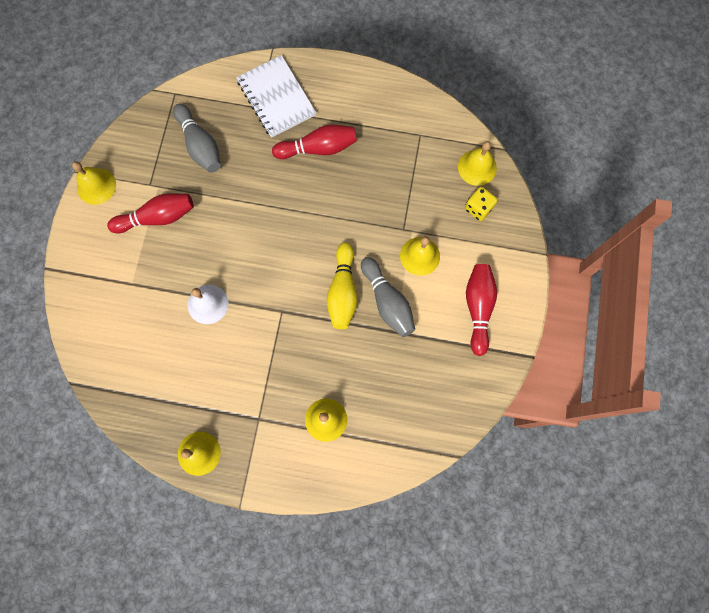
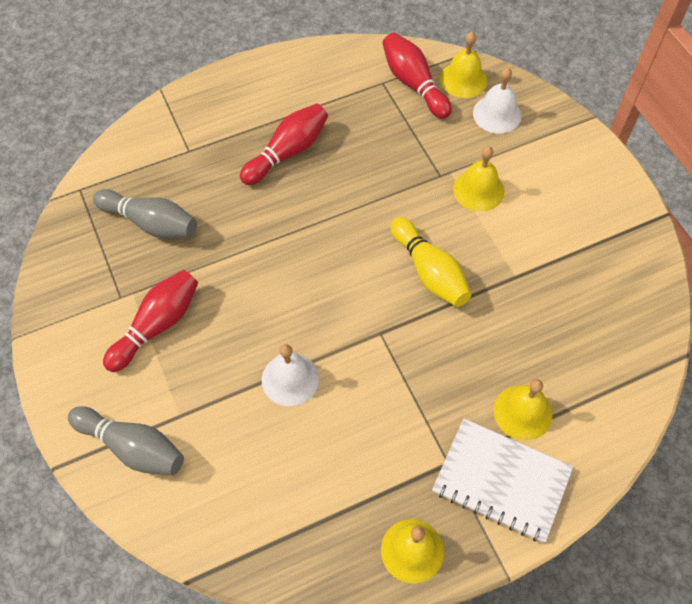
camera: 35 degrees left, 15 degrees down
yellow bell [72,161,116,205] -> none
white notebook [236,55,316,138] -> white notebook moved to [432,419,573,543]
grey bowling pin [361,257,415,337] -> grey bowling pin moved to [68,406,184,475]
yellow dice [465,187,497,221] -> white bell [473,68,522,133]
red bowling pin [466,264,497,356] -> red bowling pin moved to [382,33,452,119]

